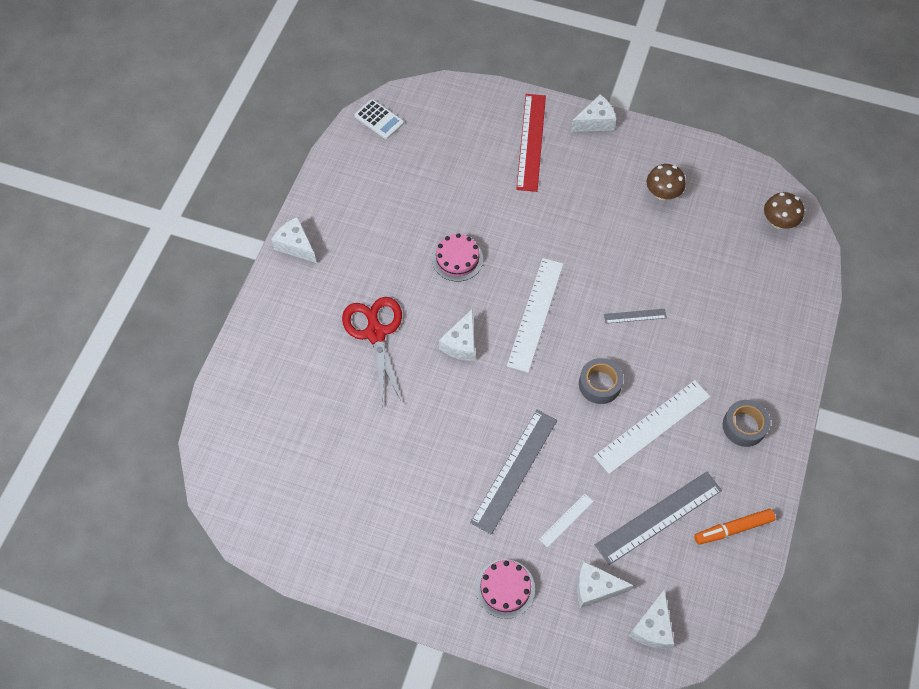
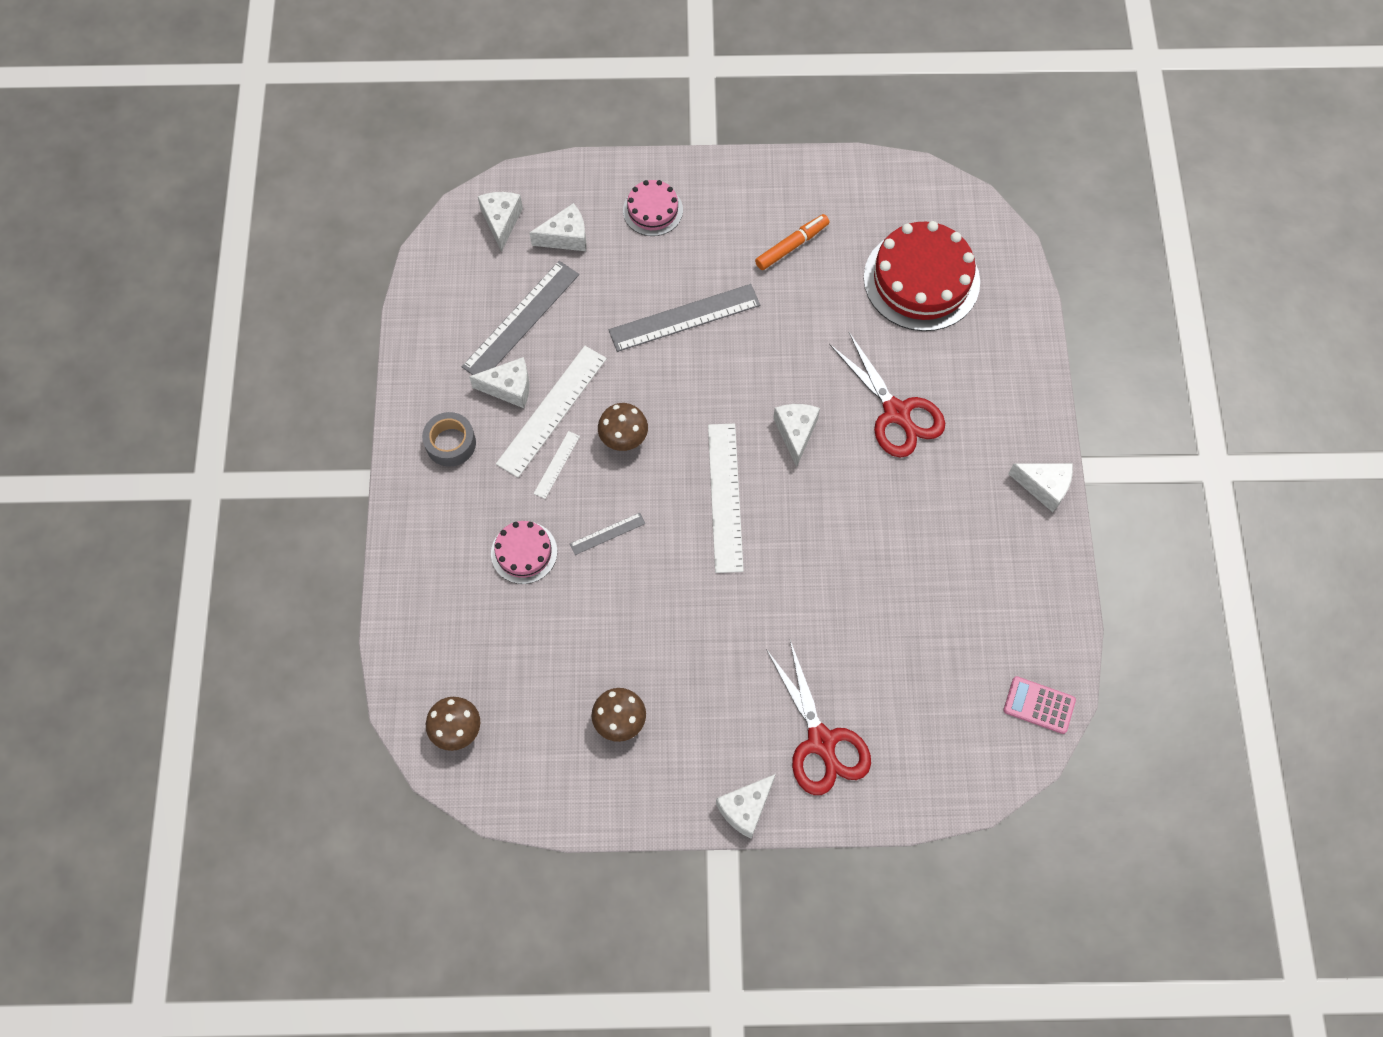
camera: 160 degrees right, 5 degrees up
white calculator [354,99,404,139] -> pink calculator [1003,676,1076,734]
pink cake [432,233,483,282] -> pink cake moved to [491,521,557,584]
grey ruler [470,410,557,535] -> grey ruler turned 60 degrees clockwise [609,284,760,352]
red ruler [516,94,546,192] -> red scissors [766,640,871,795]
white ruler [539,494,593,547] -> white ruler moved to [534,431,580,499]
grey tape [579,358,623,404] -> brown mushroom [598,403,648,451]
orange marker [694,509,775,545] -> orange marker moved to [755,214,829,270]
none -> white cheese [469,357,530,408]
none -> red cake [864,221,980,331]

